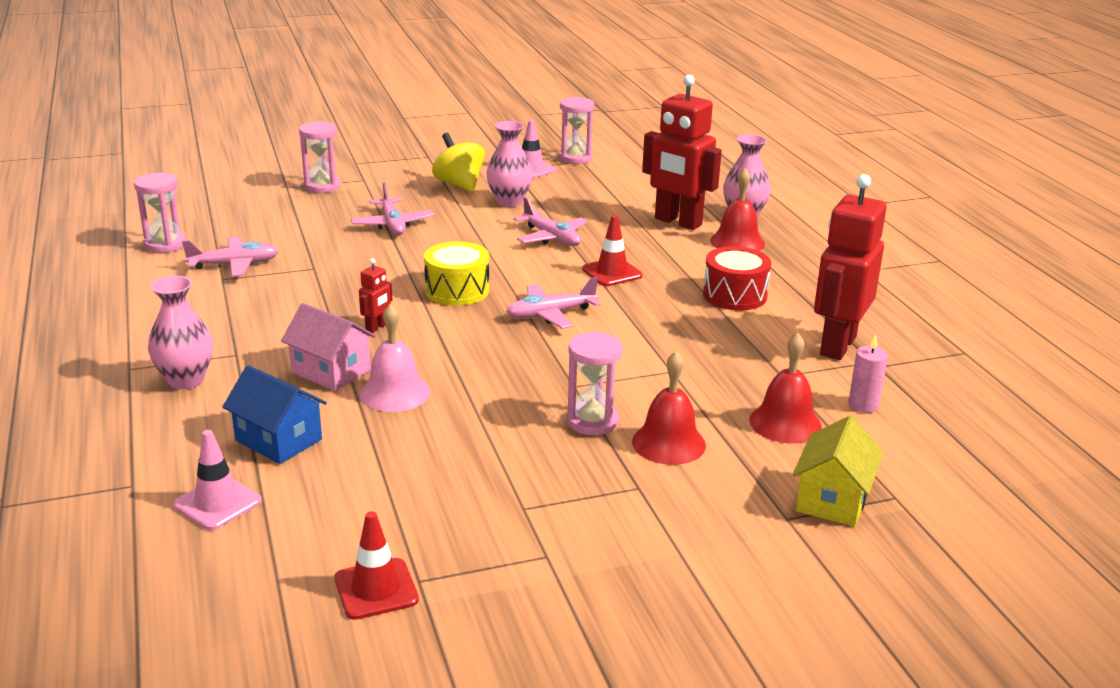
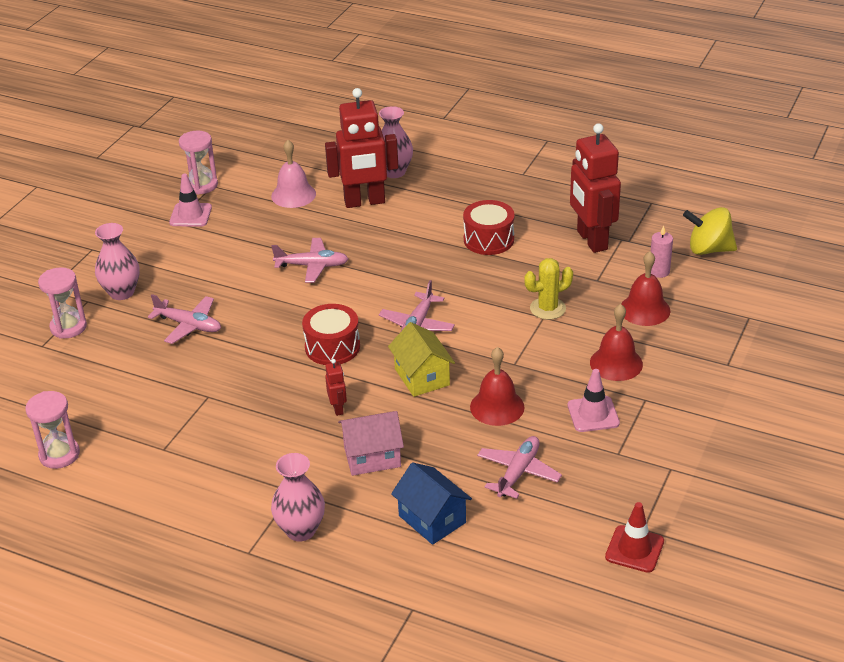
camera: 45 degrees left, 10 degrees up
pink traffic cone [173,430,262,530] -> pink traffic cone moved to [568,369,620,432]
pink plane [182,237,279,277] -> pink plane moved to [477,436,562,499]
blue house [222,365,327,464] -> blue house turned 60 degrees clockwise [391,462,472,545]
pink bell [360,304,430,412] -> pink bell moved to [271,140,316,208]
yellow drum [424,241,489,306] -> red drum [302,304,360,365]
yellow spinning top [432,133,485,192] -> yellow spinning top moved to [683,207,737,255]
pink vase [486,121,533,207] -> pink vase moved to [95,223,140,300]
pink hourglass [566,332,622,435] -> none
red traffic cone [582,215,643,286] -> none
red bell [710,168,765,251] -> red bell moved to [470,347,525,426]
yellow house [792,416,884,527] -> yellow house moved to [388,322,455,397]
none -> yellow cactus [524,258,573,320]

